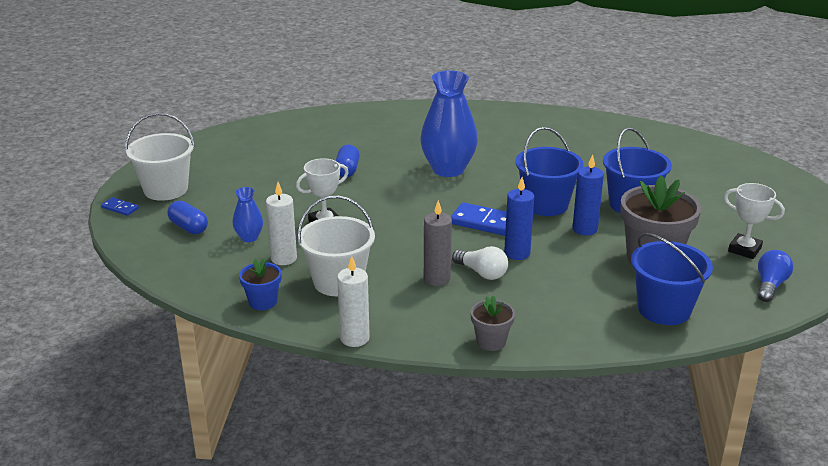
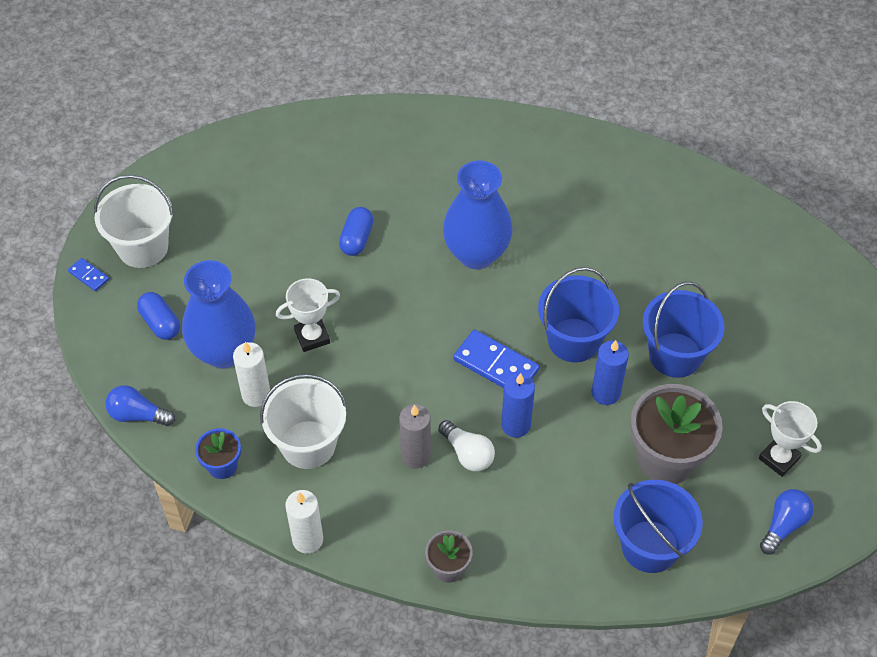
camera: 10 degrees right, 25 degrees up
blue vase [232,187,263,242] -> blue vase [182,260,256,369], size x2.09
none -> blue light bulb [105,385,175,426]

